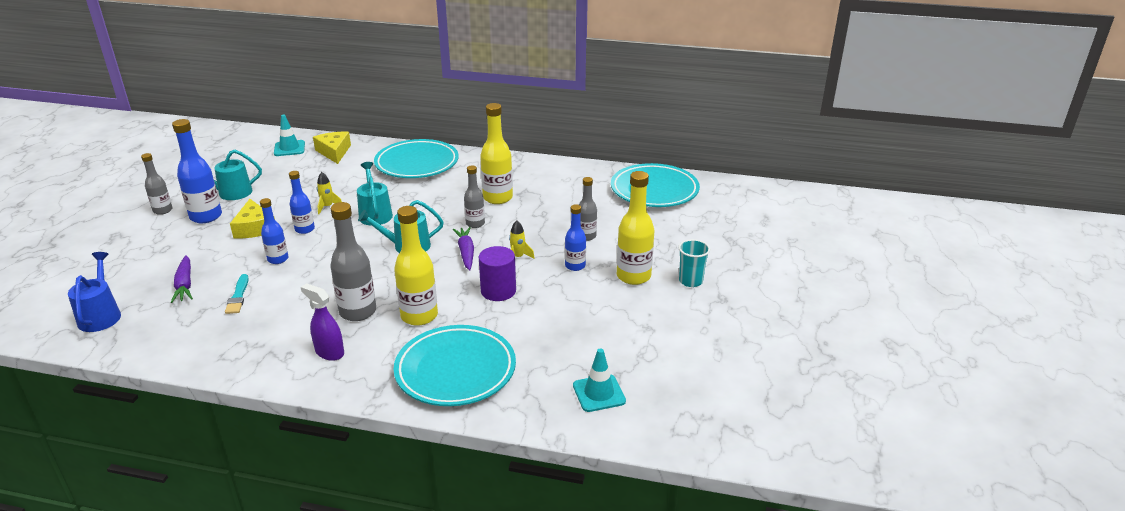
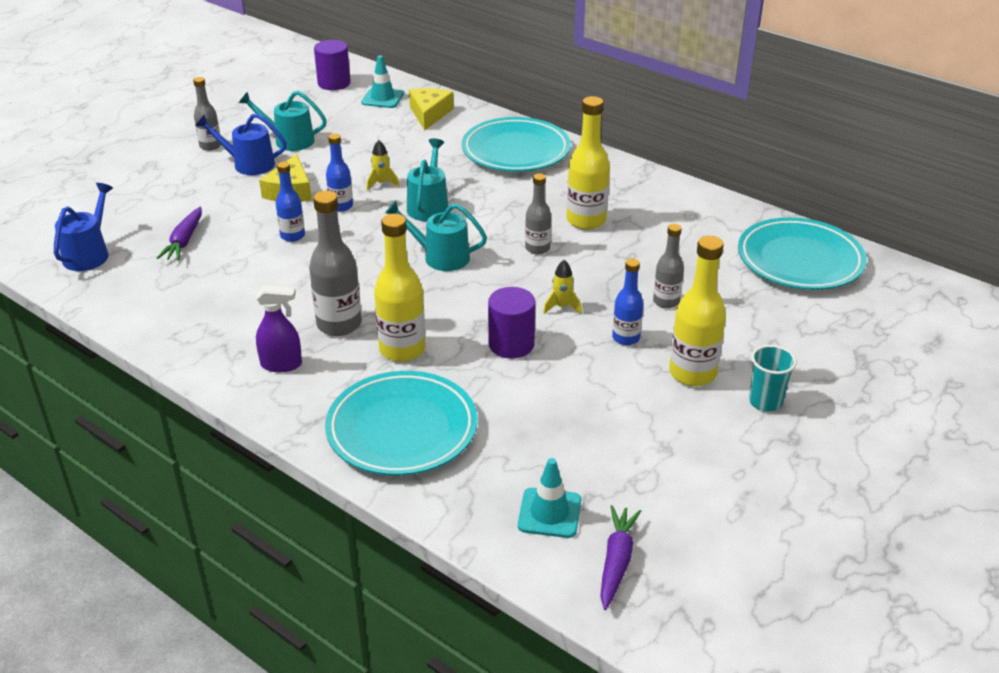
camera: 25 degrees right, 5 degrees up
blue bottle [172,119,222,223] -> blue watering can [195,113,287,175]
turquoise brush [225,274,249,314] -> none
purple spray bottle [301,283,344,361] -> purple spray bottle turned 120 degrees clockwise [256,285,302,372]
purple carrot [452,227,474,270] -> purple carrot moved to [600,505,641,610]
none -> purple cylinder [314,40,351,90]

